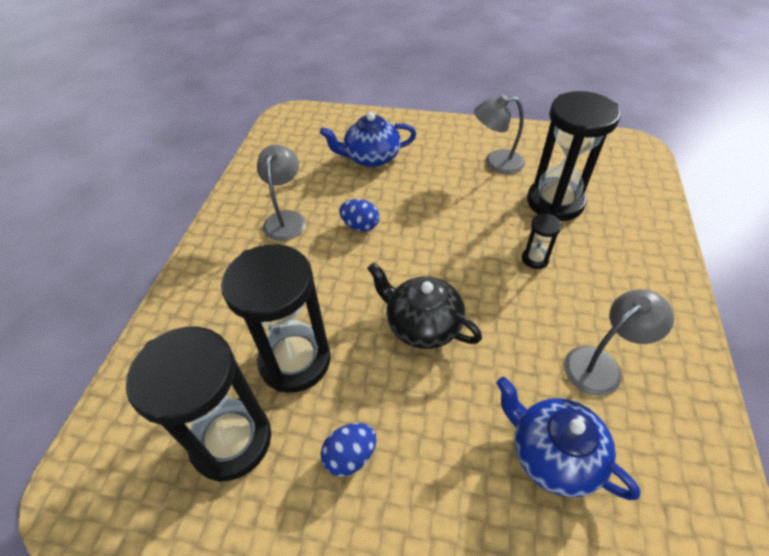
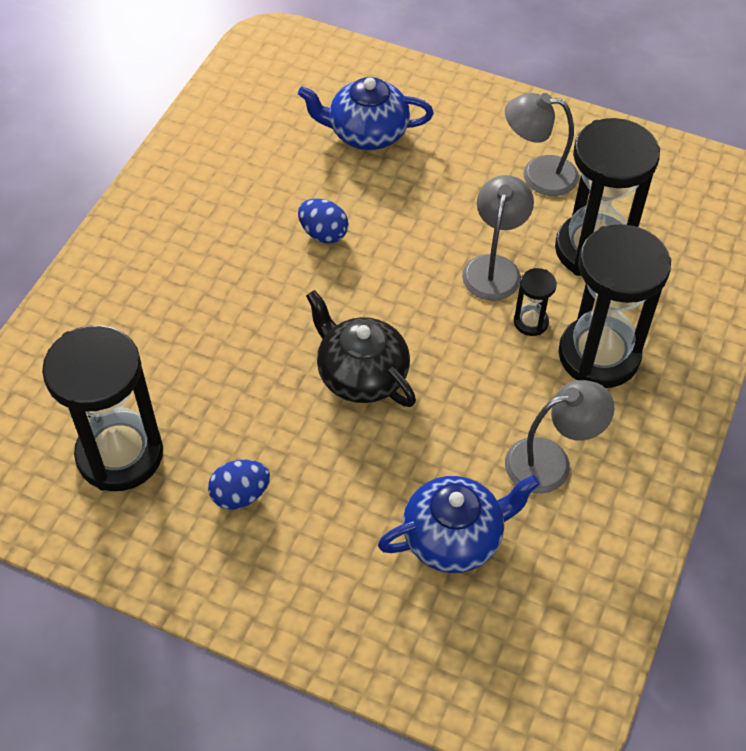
camera: 10 degrees right, 5 degrees up
black hourglass [221,244,331,393] -> black hourglass moved to [558,224,671,388]
grey lamp [257,145,306,241] -> grey lamp moved to [462,175,534,300]
blue teapot [496,377,641,500] -> blue teapot turned 105 degrees clockwise [378,475,540,573]

